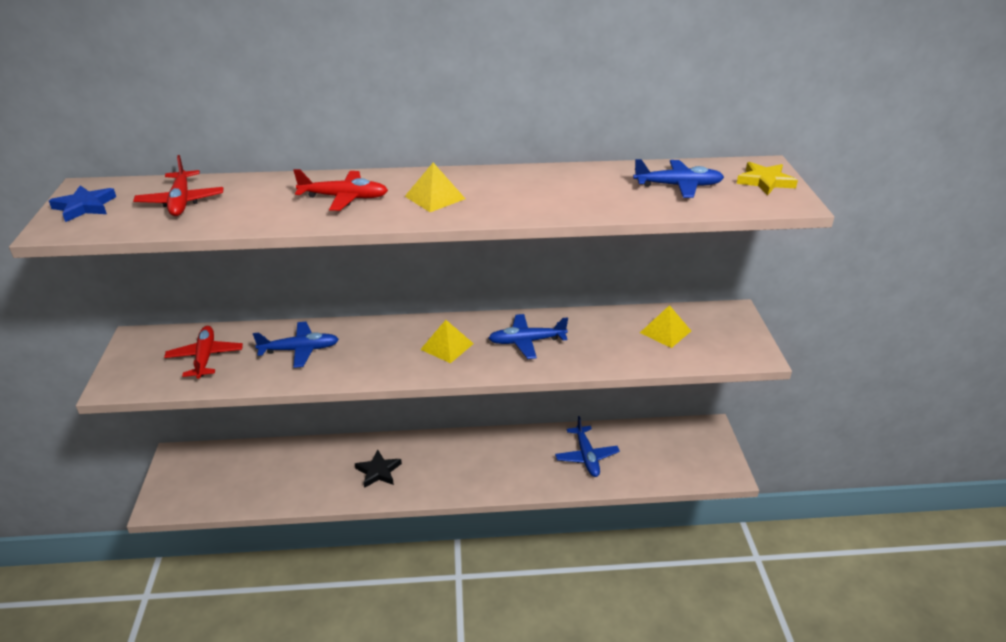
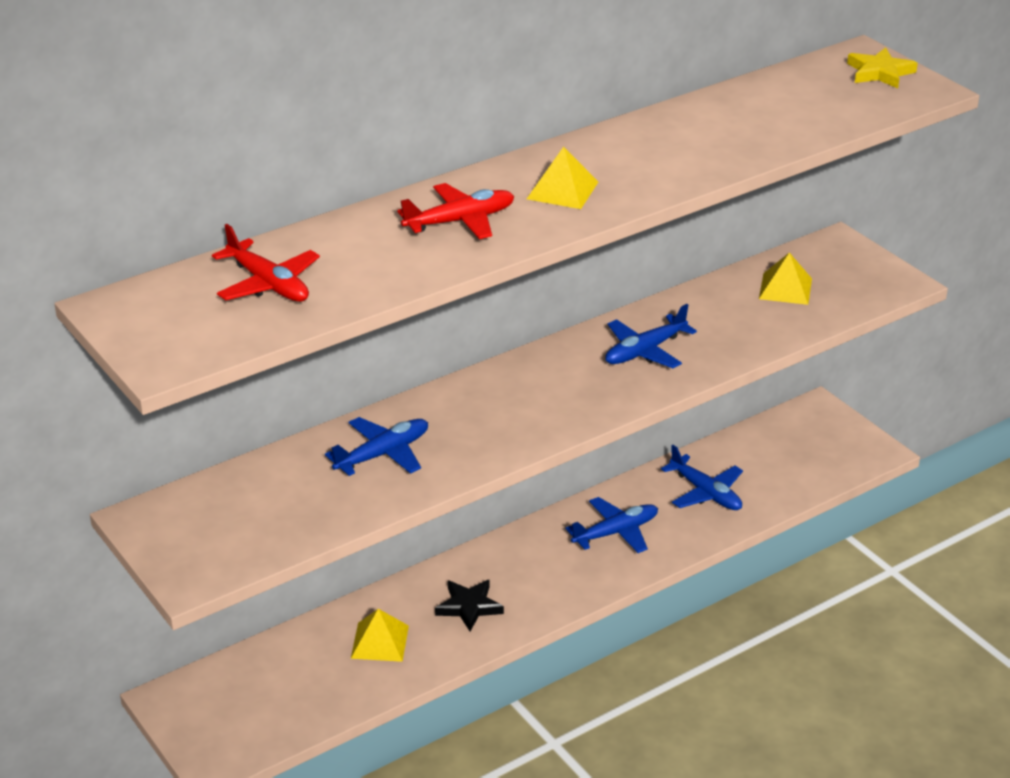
camera: 30 degrees left, 0 degrees up
blue star [49,185,116,222] -> none
red plane [164,326,243,379] -> none
yellow pyramid [420,320,474,363] -> yellow pyramid moved to [351,609,409,662]
blue plane [633,159,724,198] -> blue plane moved to [566,497,658,553]

